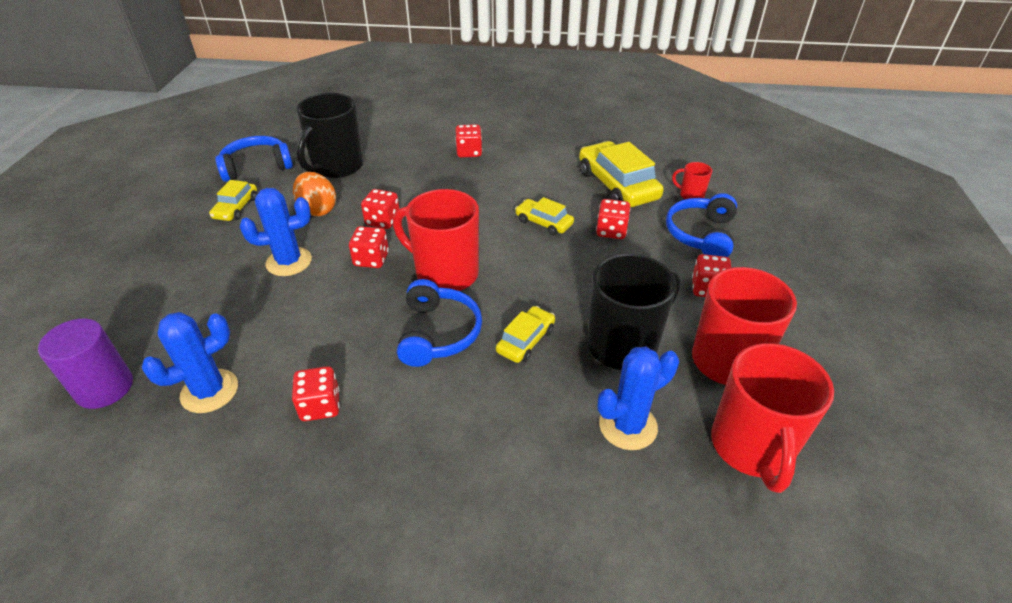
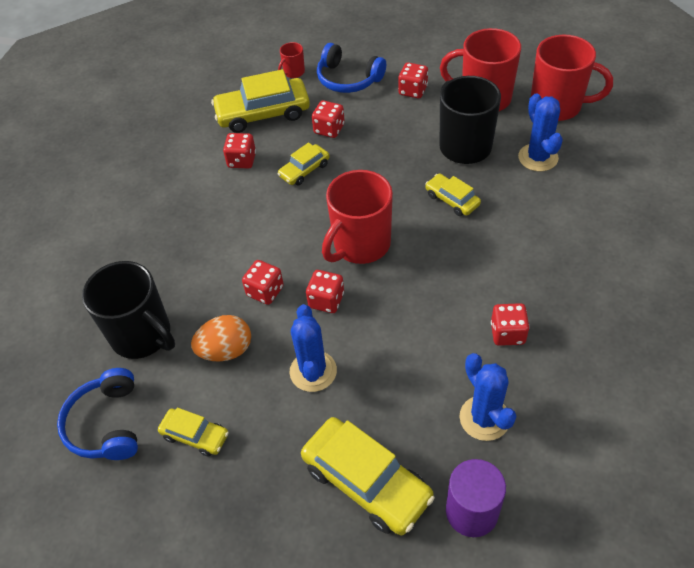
camera: 75 degrees left, 10 degrees up
blue headphones [397,279,482,367] -> none
red dice [455,124,482,158] -> red dice moved to [223,133,256,169]
none -> yellow car [301,417,435,535]

